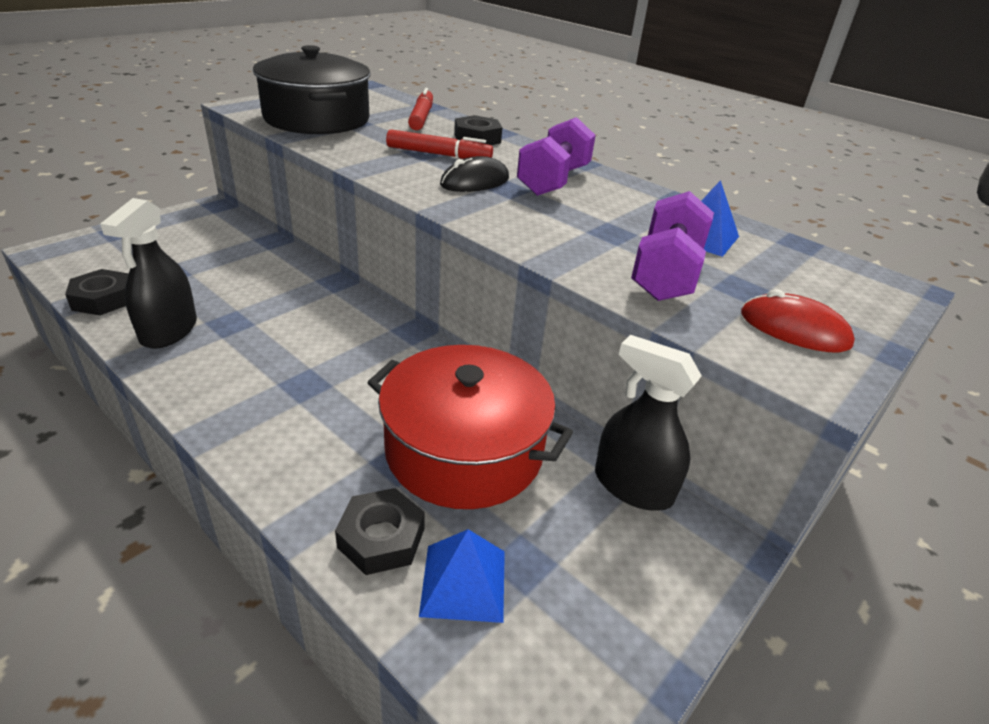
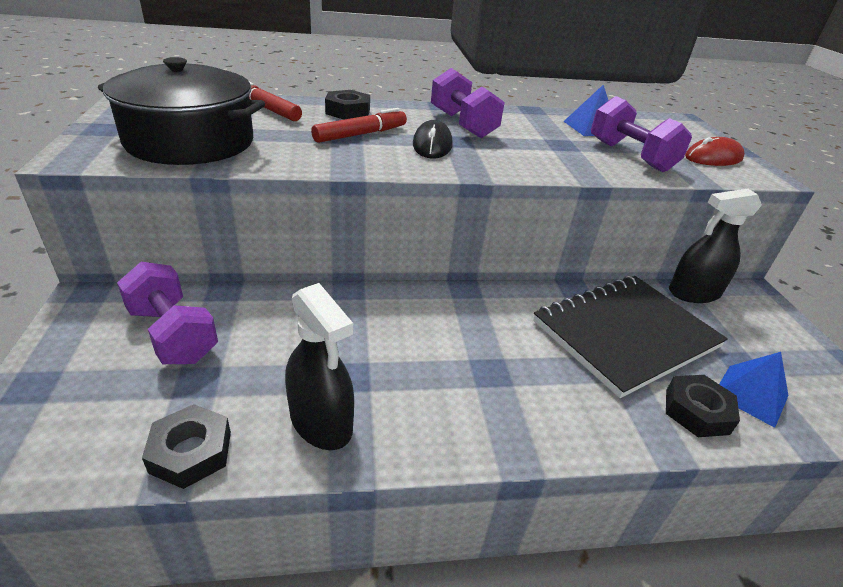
camera: 50 degrees left, 0 degrees up
red pot [367,345,573,509] -> black notebook [533,276,728,398]
none -> purple dumbbell [117,262,218,364]

